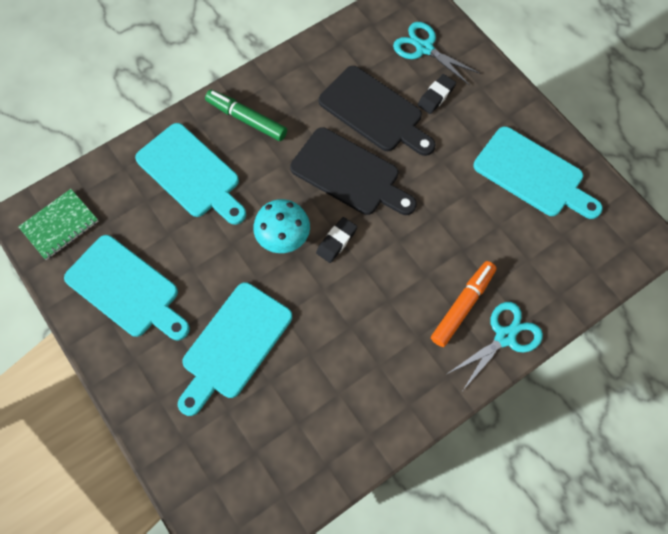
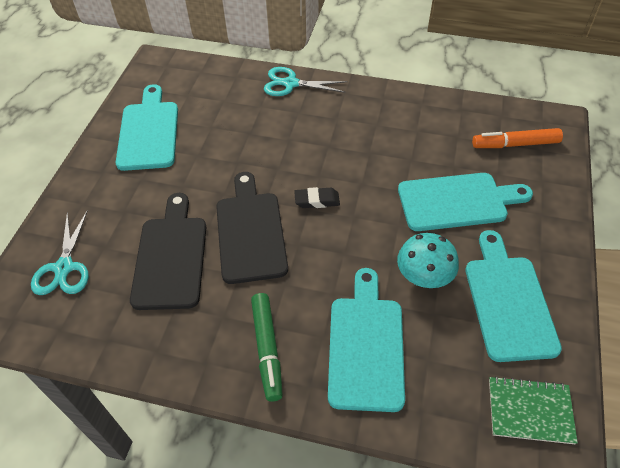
camera: 130 degrees left, 15 degrees down
turquoise mushroom [253,199,310,253] -> turquoise mushroom moved to [397,233,459,288]
black eraser [418,74,456,114] -> none
orange marker [431,261,496,347] -> orange marker moved to [472,128,563,148]

